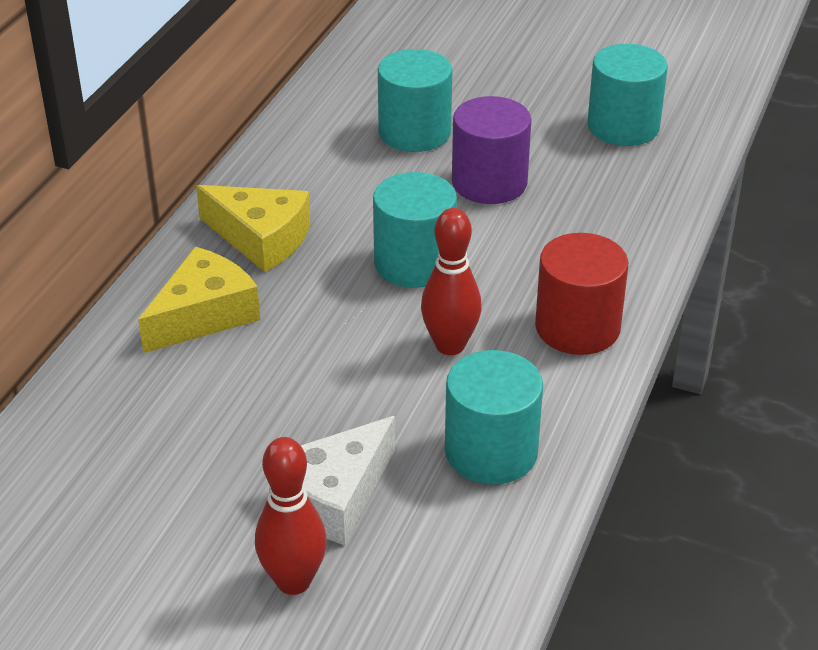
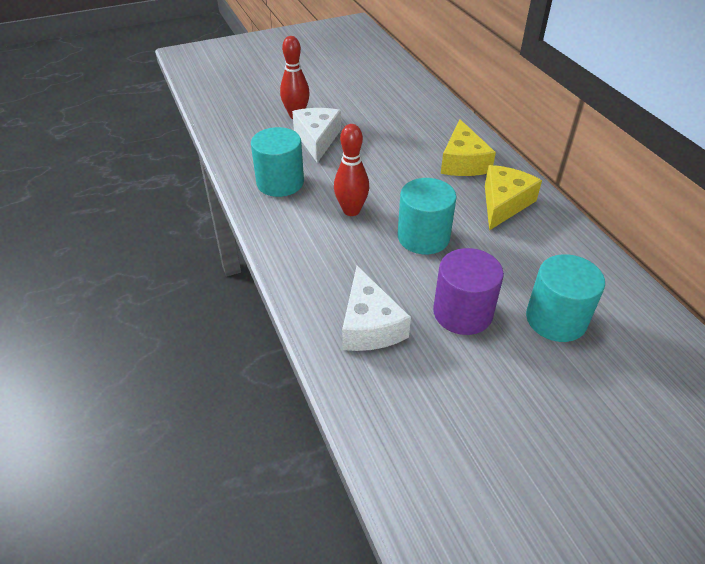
camera: 135 degrees right, 5 degrees up
yellow cheese [196,185,310,272] -> yellow cheese turned 135 degrees clockwise [485,165,542,230]
red cylinder [535,233,628,355] -> none
turquoise cylinder [587,44,668,146] -> none
none -> white cheese [342,266,411,351]

